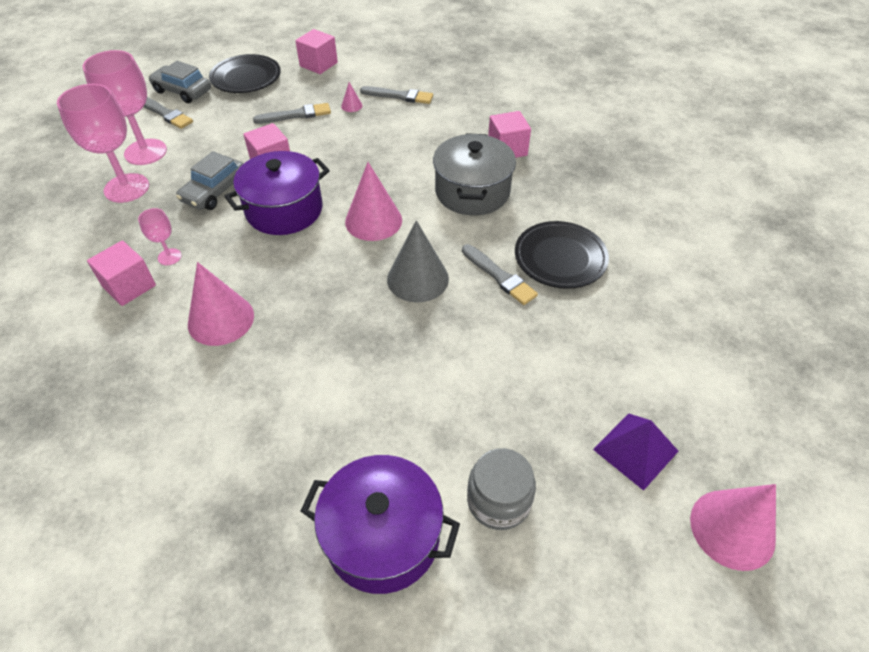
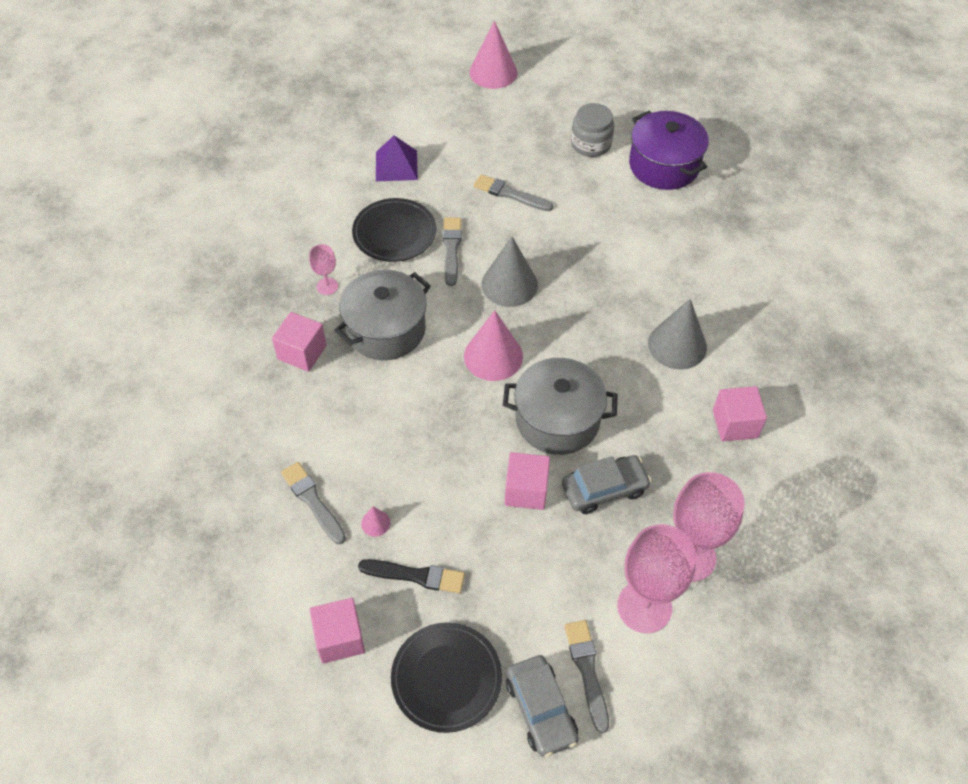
camera: 140 degrees left, 5 degrees up
pink goblet [138,208,182,265] -> pink goblet moved to [309,244,338,295]
pink cone [188,262,254,346] -> grey cone [648,299,707,369]
purple pot [224,151,330,235] -> grey pot [503,358,618,455]
grey brush [253,103,331,124] -> grey brush moved to [474,174,553,211]
purple pyramid [593,414,679,491] -> purple pyramid moved to [376,135,418,181]
none -> black brush [358,559,465,593]

